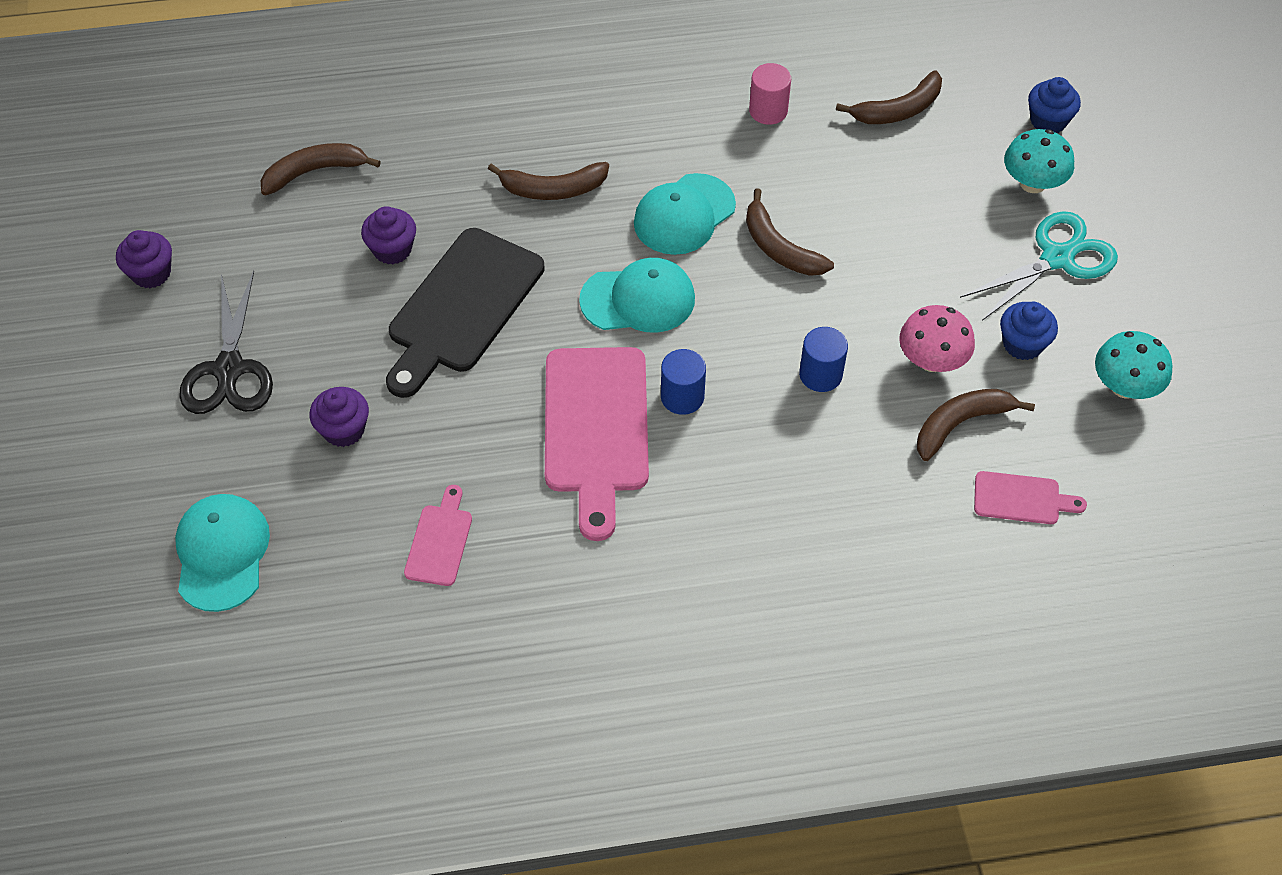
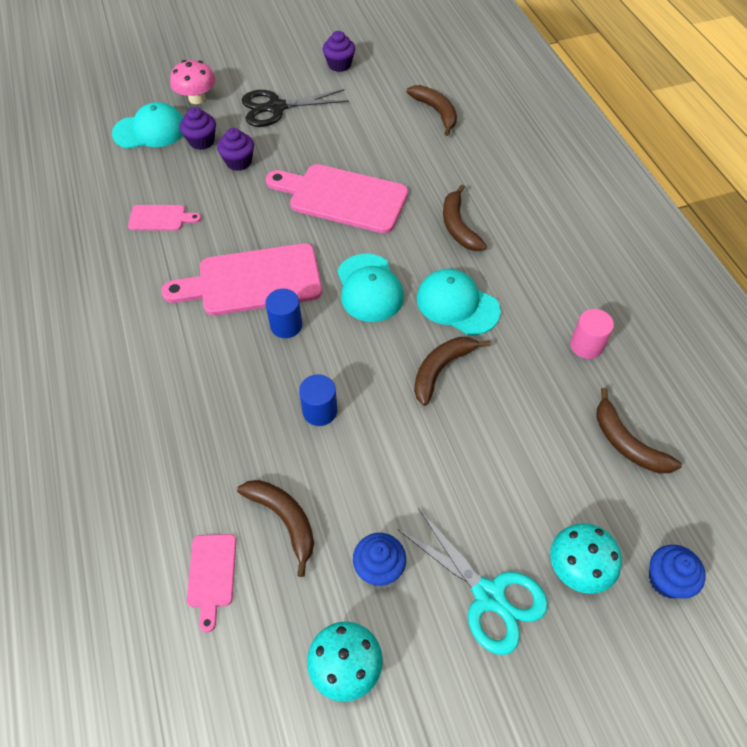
camera: 80 degrees right, 0 degrees up
purple cupcake [361,206,416,264] -> purple cupcake moved to [180,107,216,150]
black cutting board [386,228,545,398] -> pink cutting board [266,164,408,233]
pink mushroom [899,305,975,372] -> pink mushroom moved to [170,60,215,104]

